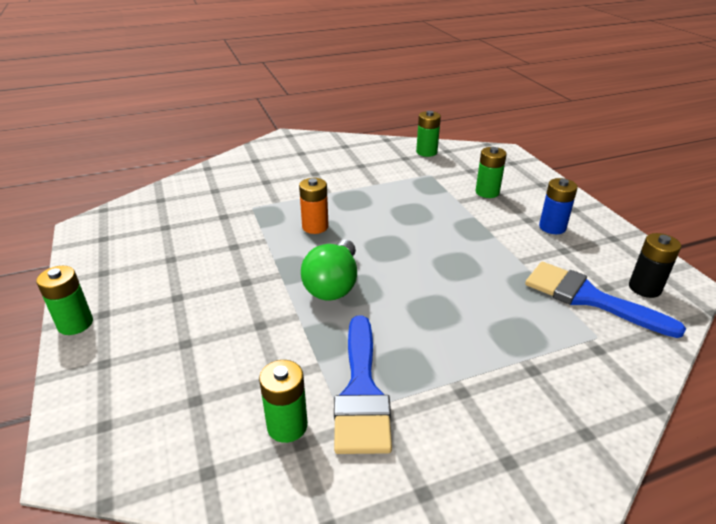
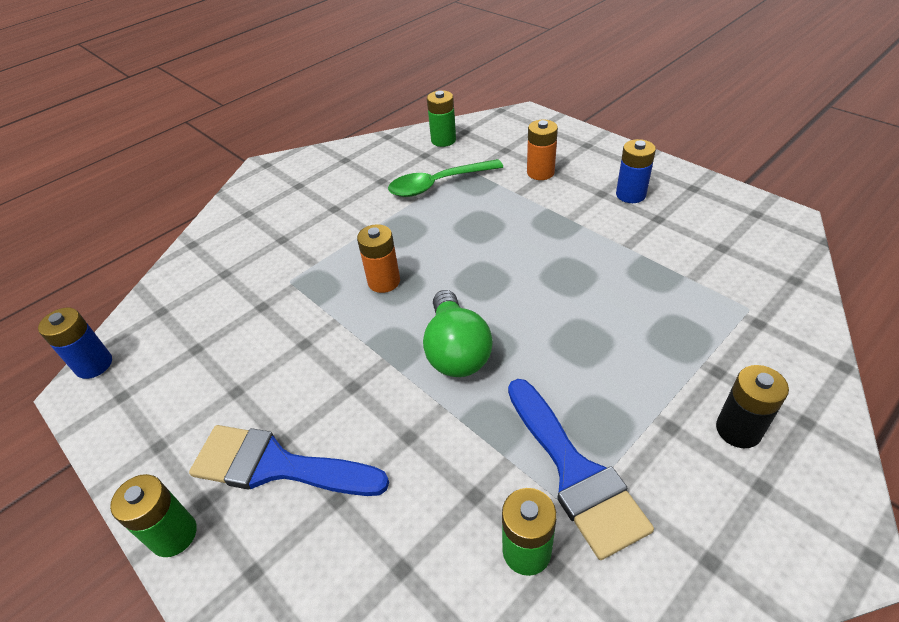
camera: 20 degrees left, 10 degrees up
green battery [476,147,507,198] -> orange battery [527,119,558,180]
blue brush [525,262,686,338] -> blue brush moved to [189,425,389,496]
black battery [629,233,681,298] -> black battery moved to [716,365,789,448]
none -> blue battery [38,307,112,379]
none -> green spoon [388,159,503,197]

